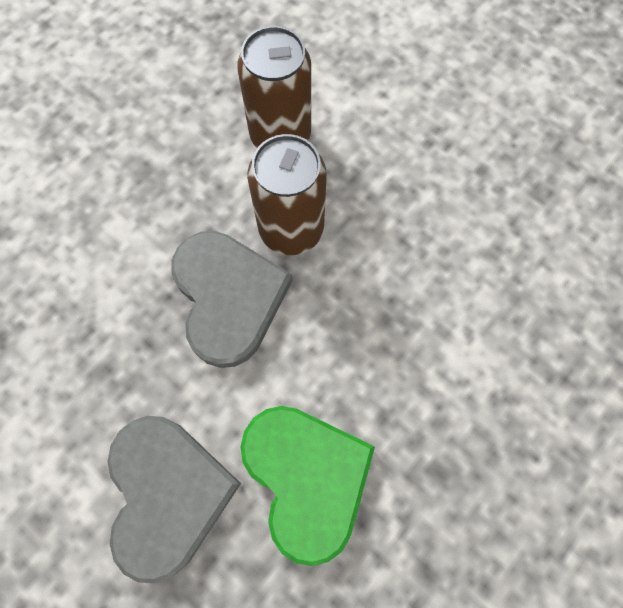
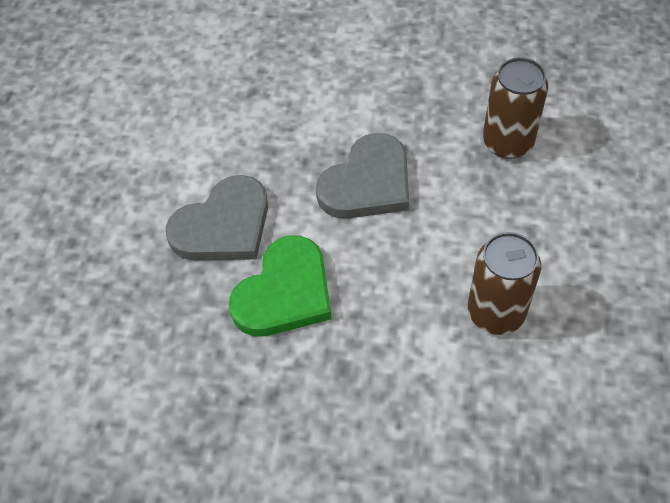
camera: 60 degrees right, 15 degrees down
brown can [247,134,327,255] -> brown can moved to [468,232,541,335]

